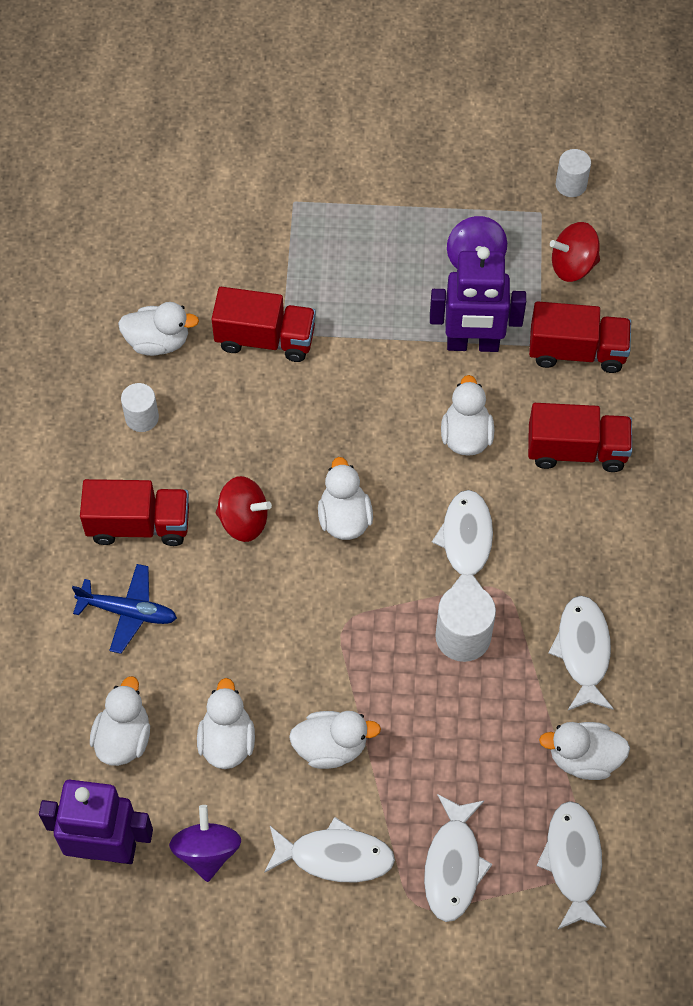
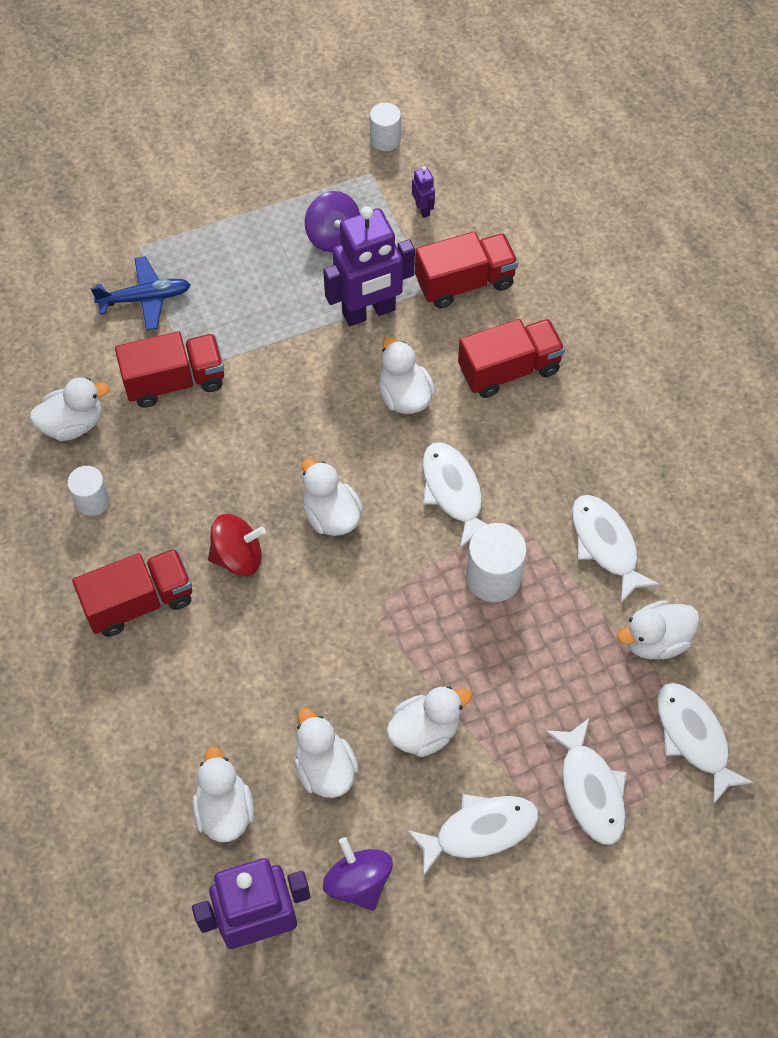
camera: 25 degrees left, 0 degrees up
blue plane [72,564,177,654] -> blue plane moved to [91,256,191,331]
red spinning top [550,222,600,282] -> purple robot [412,166,435,218]

